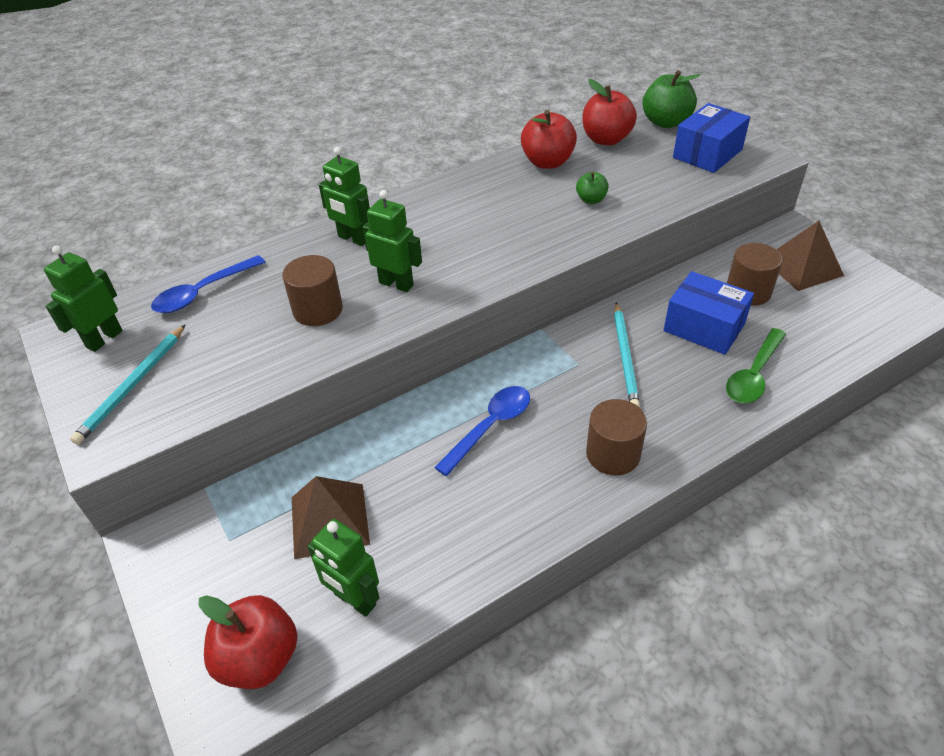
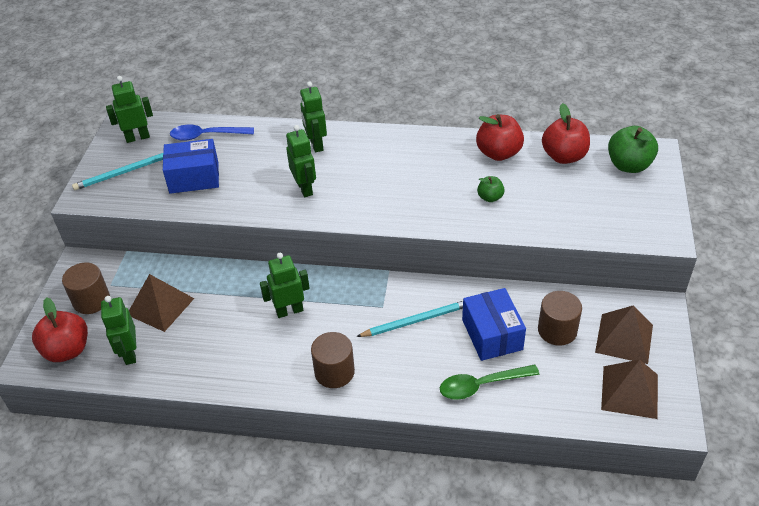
camera: 40 degrees right, 0 degrees up
brown cylinder [282,255,343,326] -> brown cylinder moved to [62,262,110,314]
blue spoon [434,386,530,476] -> green robot [260,253,310,318]
turquoise pencil [614,302,640,407] -> turquoise pencil turned 150 degrees counterclockwise [356,301,463,337]
blue box [673,103,750,173] -> blue box moved to [163,139,219,194]
none -> brown pyramid [601,359,658,419]

